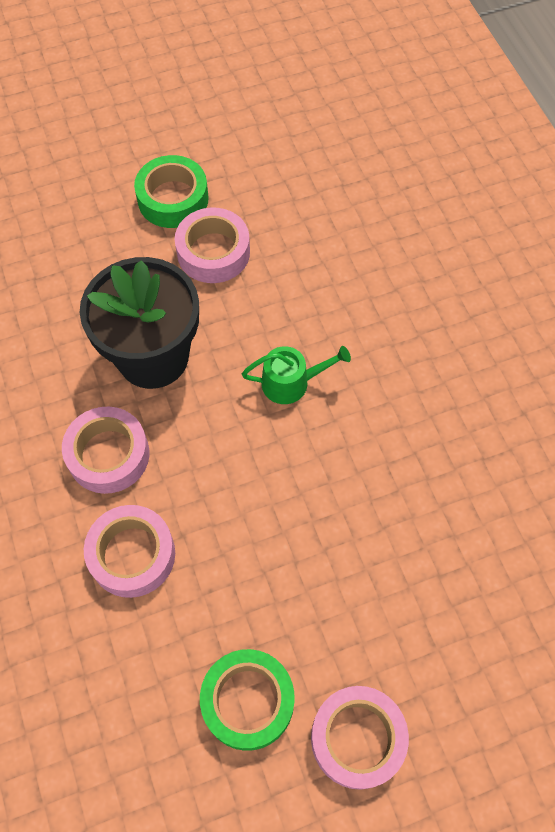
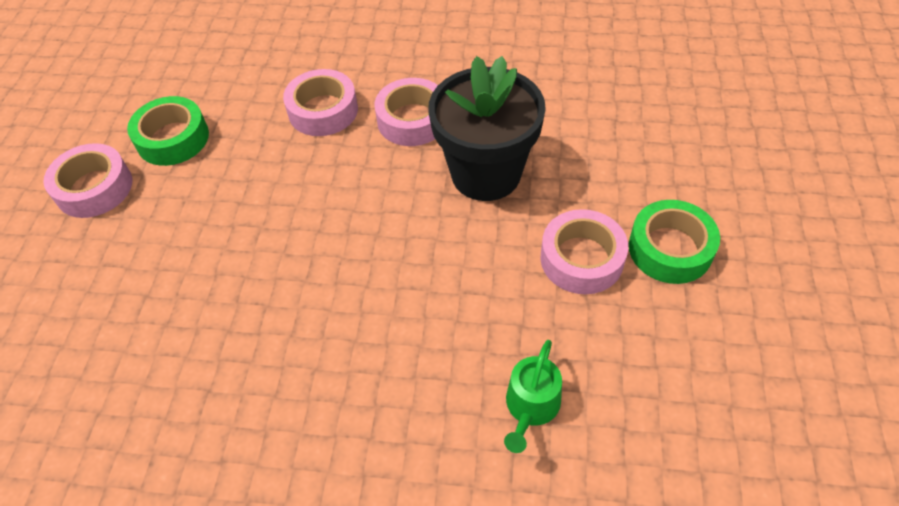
camera: 120 degrees right, 10 degrees down
green watering can [242,346,351,404] -> green watering can moved to [504,340,562,453]

